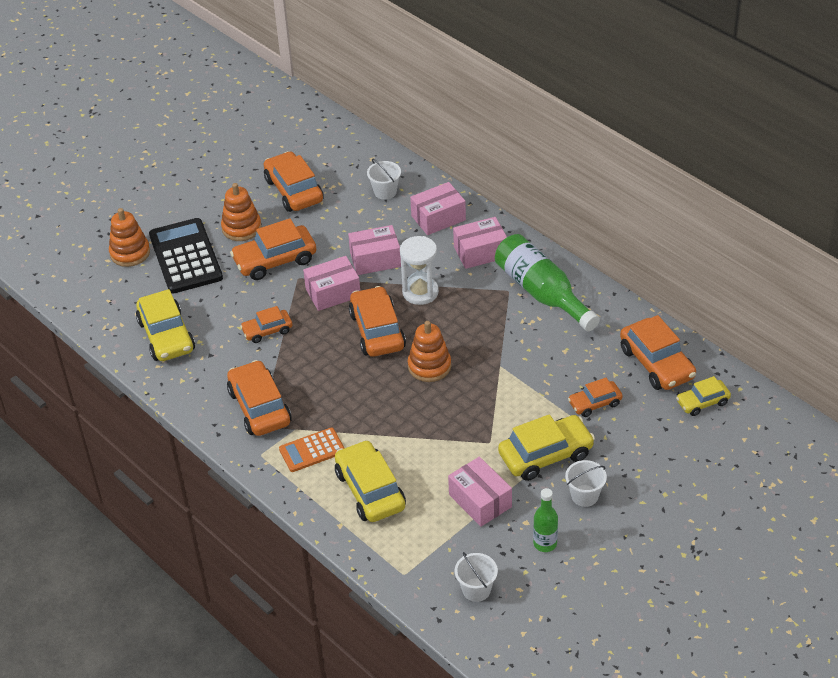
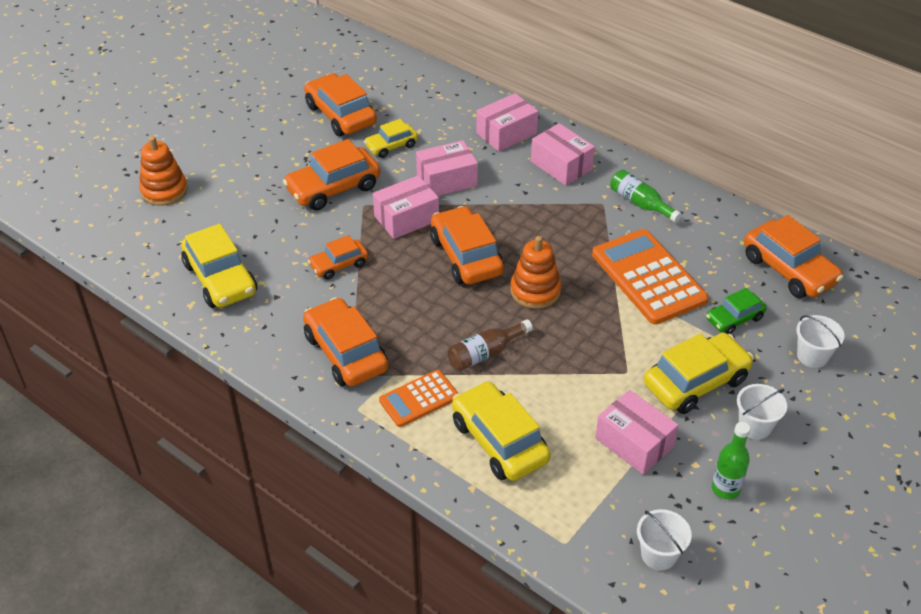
camera: 10 degrees left, 0 degrees up
black calculator [149,218,223,293] -> none
orange stacking toy [221,183,262,241] -> none
white bucket [367,158,401,200] -> white bucket moved to [796,315,845,368]
white hourglass [400,236,439,305] -> none
pink box [453,217,507,269] -> pink box turned 75 degrees clockwise [531,123,595,186]
green bottle [495,234,600,331] -> green bottle [610,170,682,223], size x0.54
orange car [568,378,623,417] -> green car [706,288,767,334]
yellow car [676,376,731,416] -> yellow car moved to [364,119,418,158]
none -> brown bottle [448,319,533,371]
none -> orange calculator [592,229,709,325]

